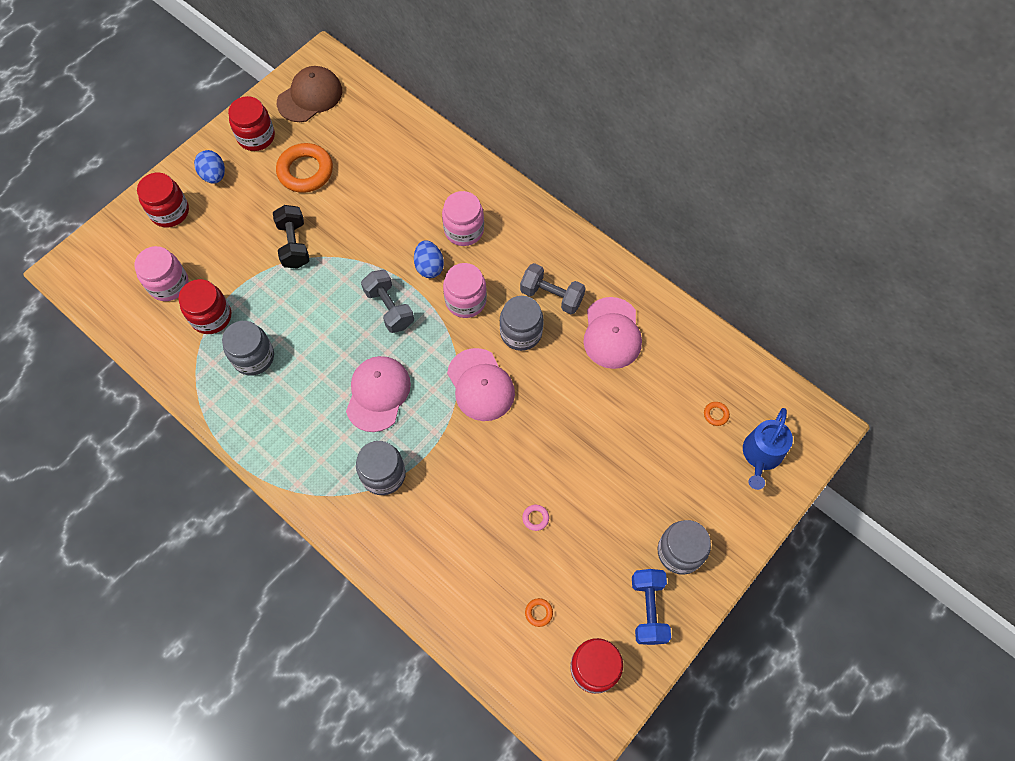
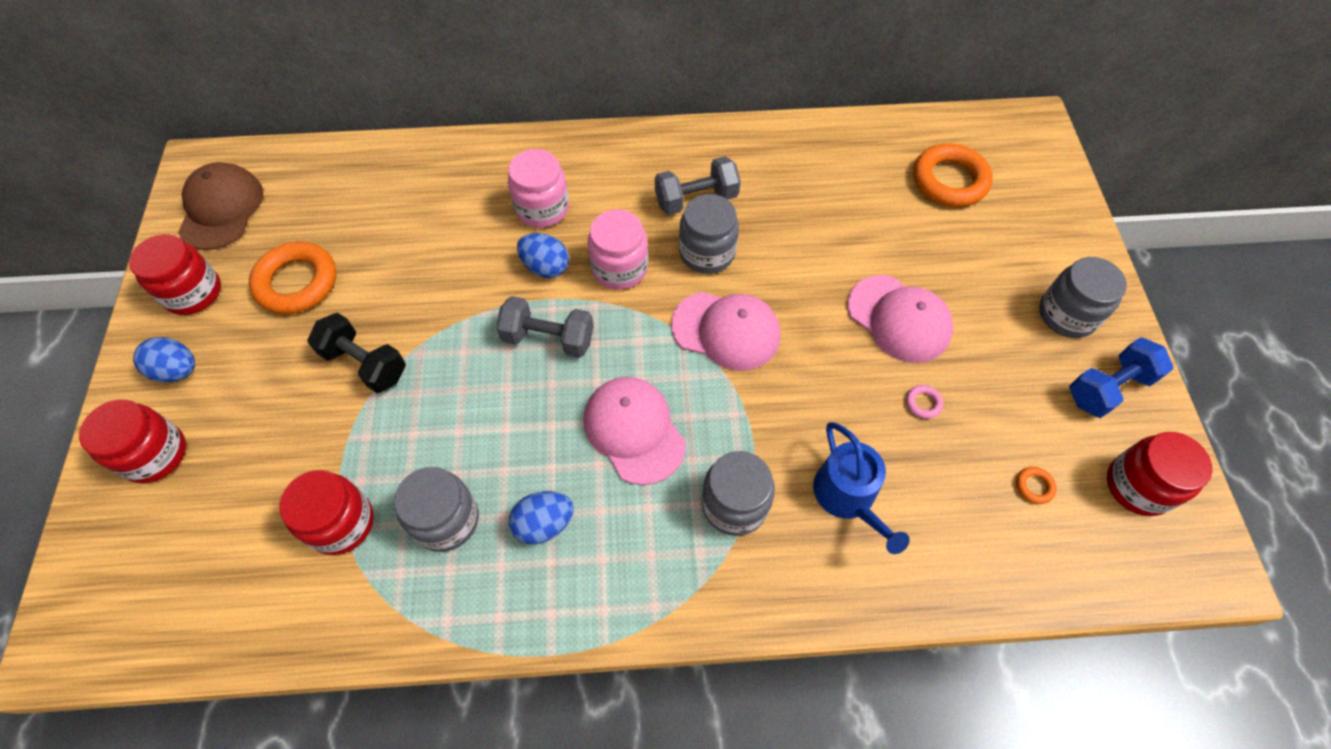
camera: 45 degrees left, 5 degrees down
pink jar [134,246,188,301] -> none
pink cap [583,297,642,369] -> pink cap moved to [848,275,953,363]
blue dumbbell [632,569,671,645] -> blue dumbbell turned 75 degrees counterclockwise [1070,337,1174,418]
orange ring [704,402,730,426] -> orange ring [913,143,993,207], size x2.47
blue watering can [743,408,793,490] -> blue watering can moved to [813,422,910,554]
none -> blue egg [509,491,574,545]

